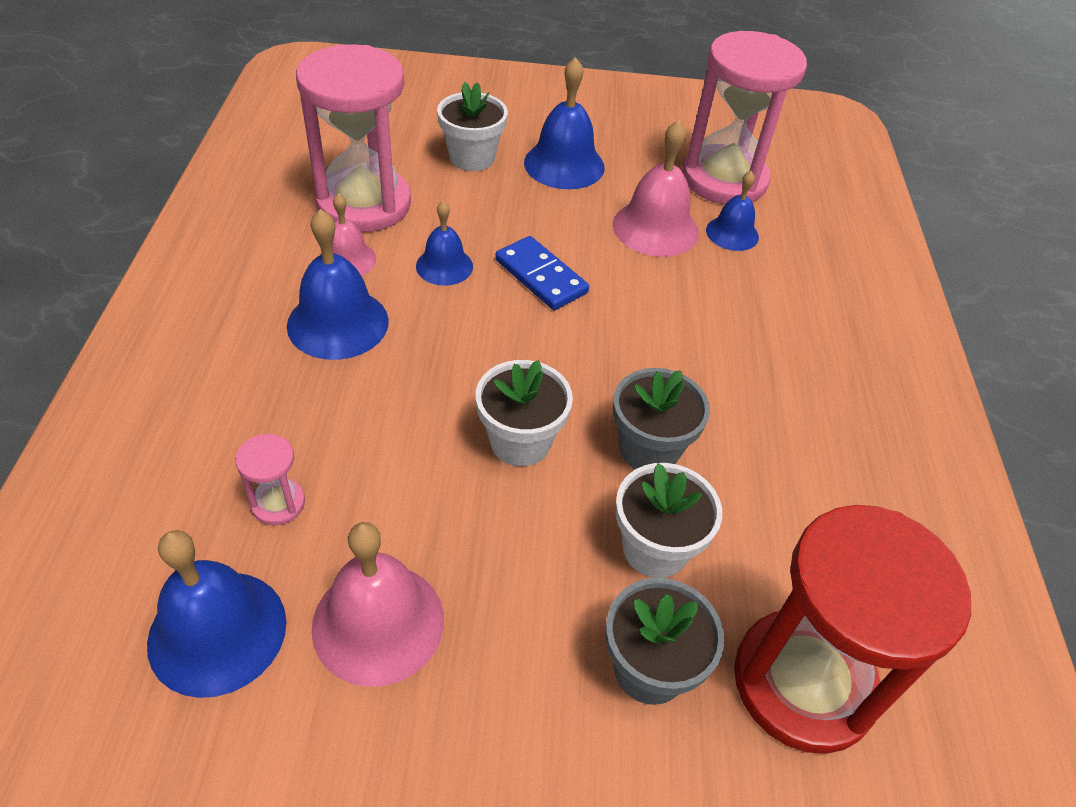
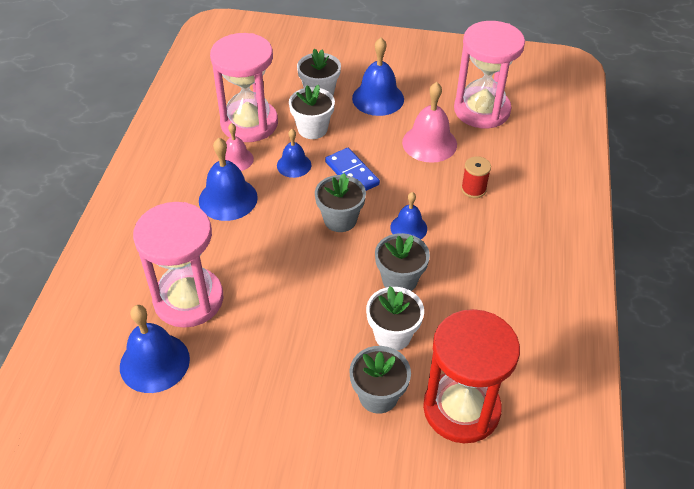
camera: 10 degrees right, 0 degrees up
pink hourglass [235,434,305,525] -> pink hourglass [133,202,223,328], size x2.43
pink bell [311,522,444,687] -> none
white flower pot [476,360,573,466] -> white flower pot moved to [289,85,335,139]
blue bell [706,171,759,251] -> blue bell moved to [390,192,427,239]
none -> grey flower pot [315,173,366,232]
none -> red spool [461,156,491,198]

